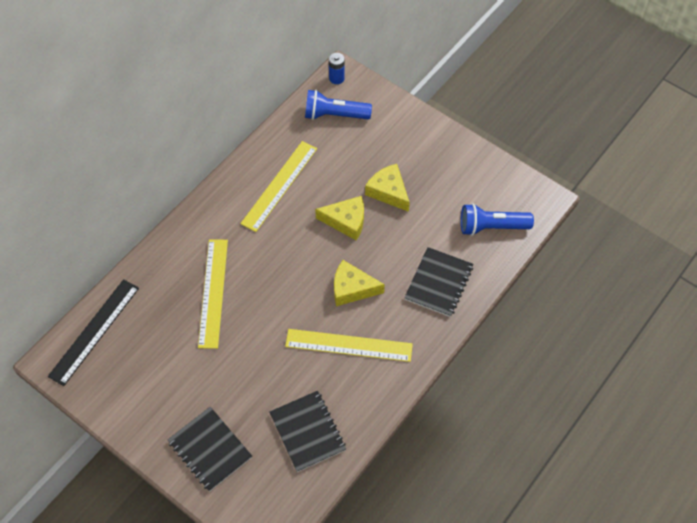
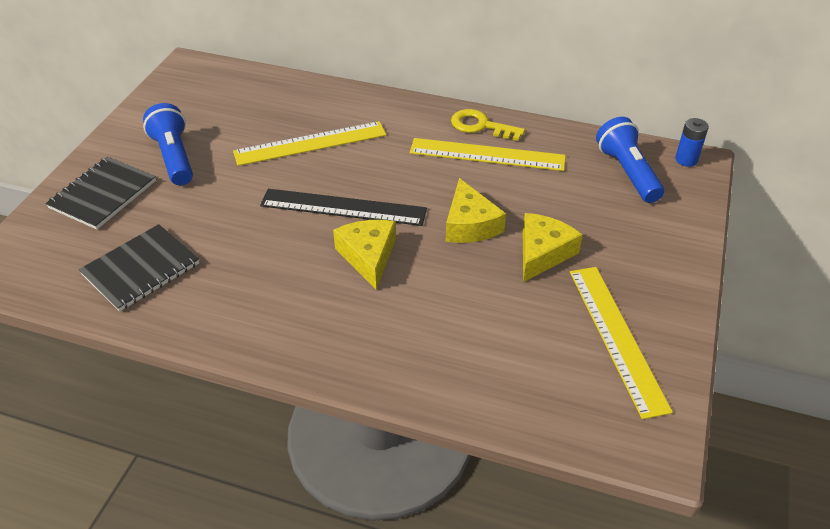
camera: 70 degrees right, 15 degrees down
black ruler [48,279,139,386] -> black ruler moved to [260,189,427,226]
yellow ruler [285,329,413,362] -> yellow ruler moved to [570,267,673,419]
black notebook [404,247,473,317] -> none
blue flashlight [461,204,534,236] -> blue flashlight moved to [143,103,193,185]
none -> yellow key [451,109,525,141]

